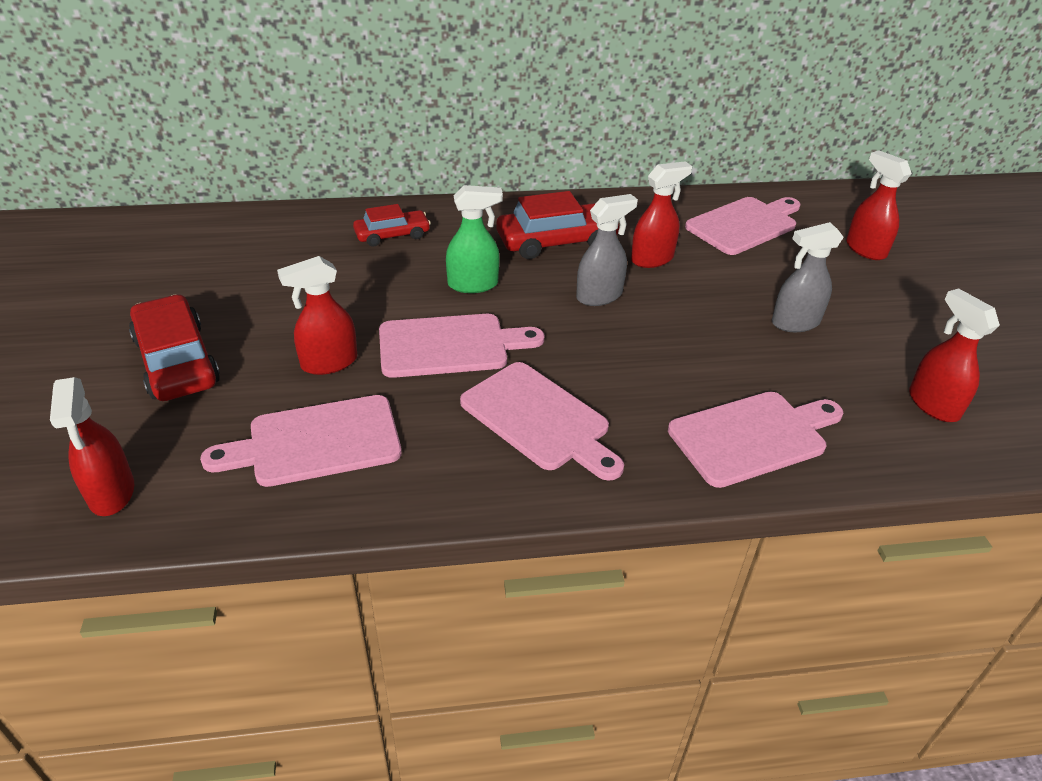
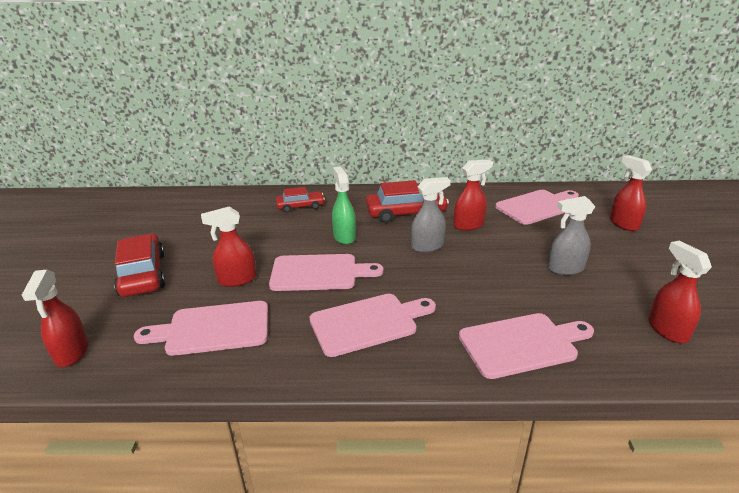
camera: 10 degrees right, 10 degrees down
green spray bottle [446,185,503,293] -> green spray bottle turned 105 degrees counterclockwise [332,166,356,245]
pink cutting board [460,362,624,481] -> pink cutting board turned 75 degrees counterclockwise [309,294,436,357]

